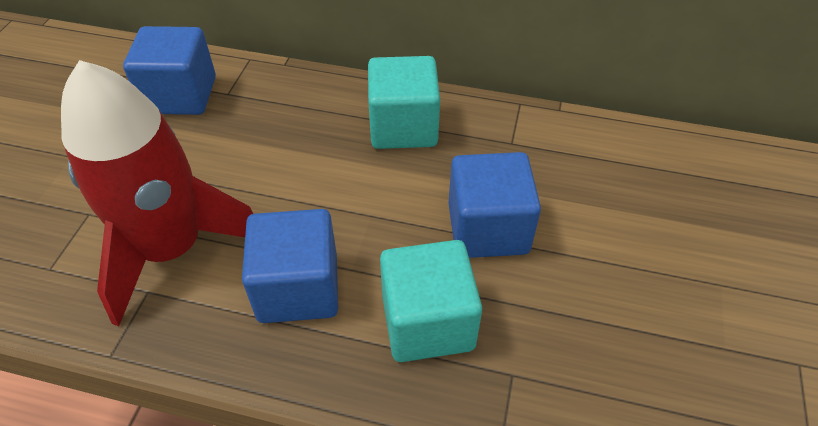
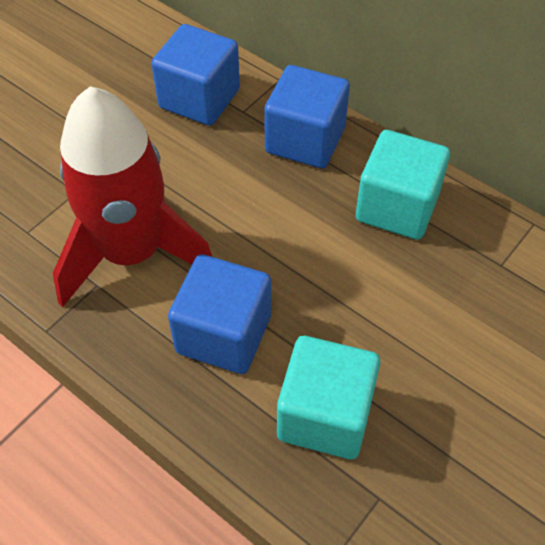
camera: 25 degrees right, 5 degrees up
blue cube [448,152,541,258] -> blue cube moved to [264,65,350,169]

